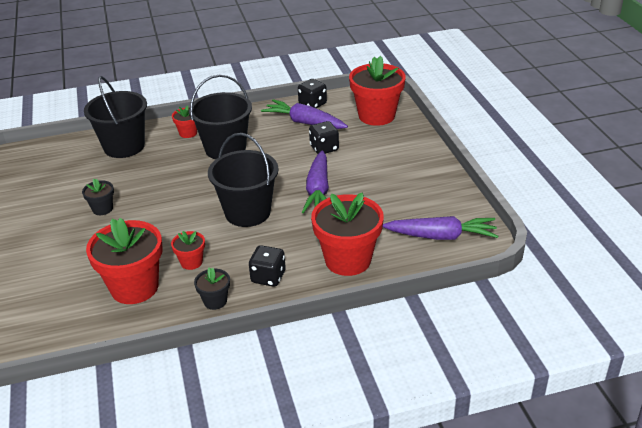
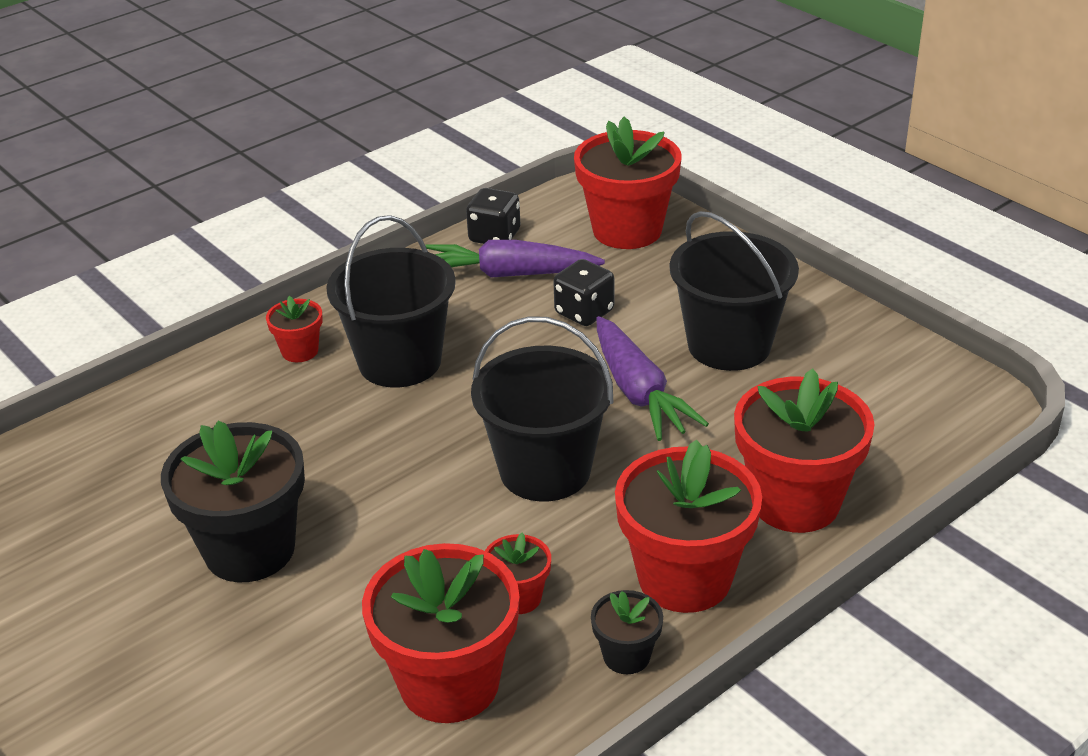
camera: 25 degrees left, 0 degrees up
black flower pot [82,179,114,215] -> black flower pot [161,421,305,582], size x2.08
black bucket [84,76,147,158] -> black bucket moved to [670,211,799,371]
black dice [249,245,286,287] -> red flower pot [615,439,762,613]
purple carrot [383,216,498,240] -> none

